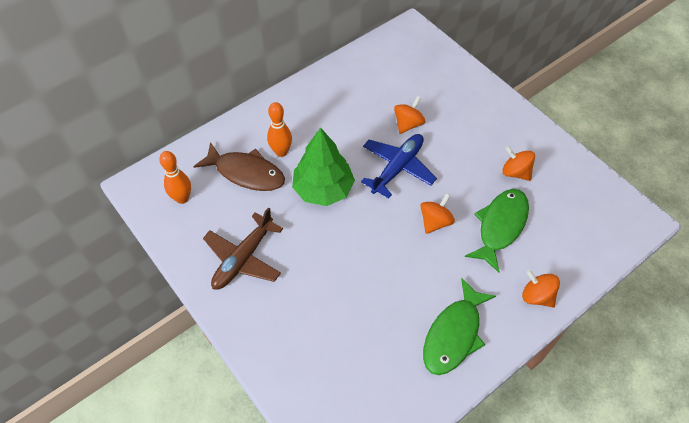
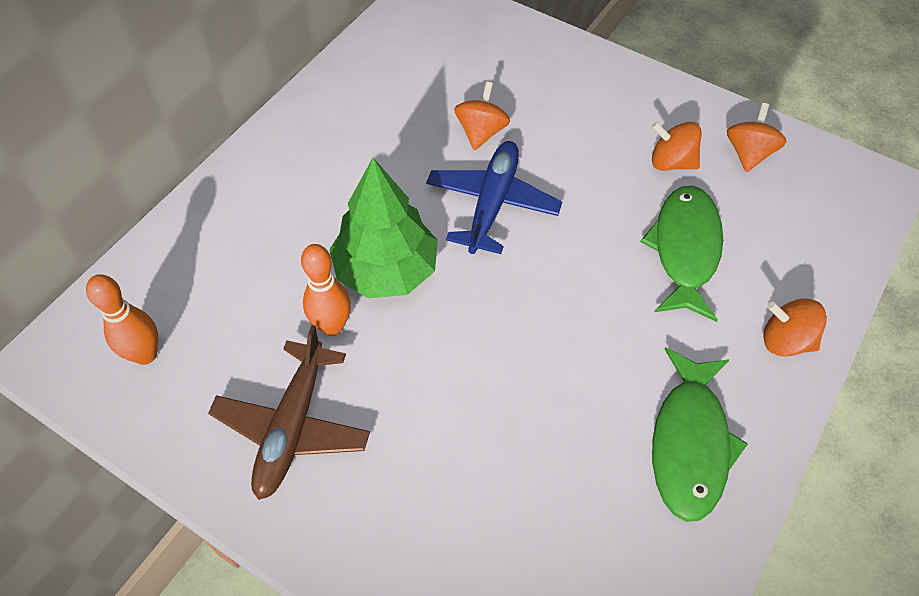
camera: 20 degrees left, 0 degrees up
brown fish [193,142,285,191] -> none
orange bowling pin [267,102,292,157] -> orange bowling pin moved to [301,244,351,336]
orange spinning top [420,193,455,234] -> orange spinning top moved to [727,103,787,172]

